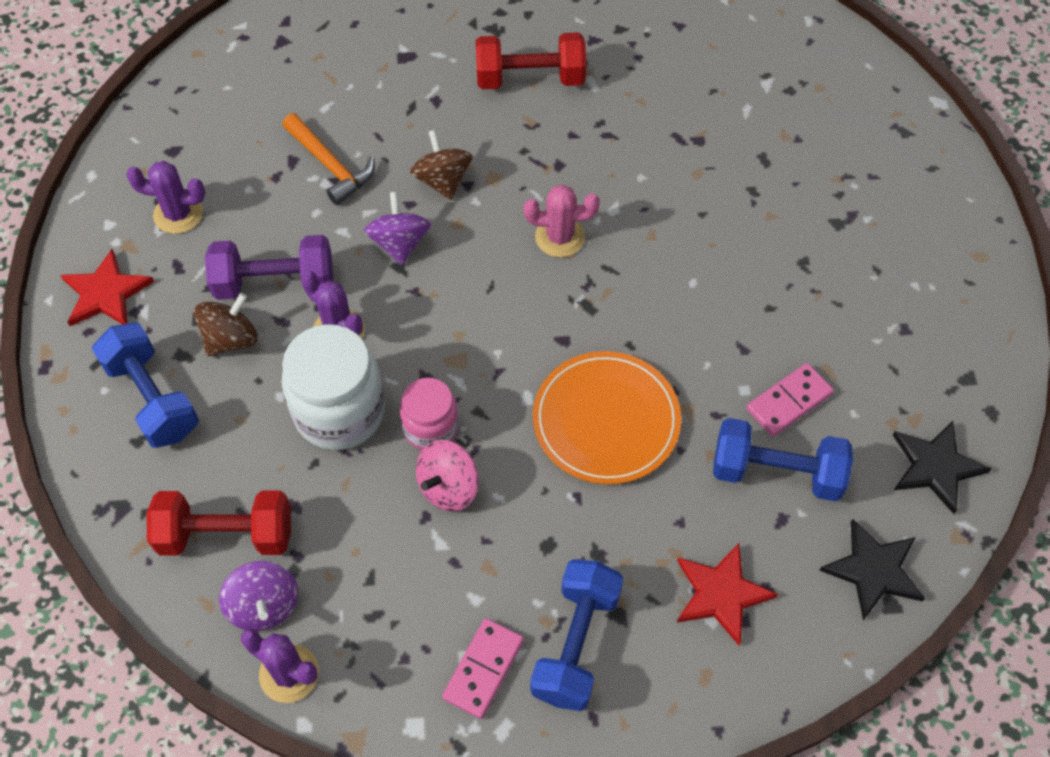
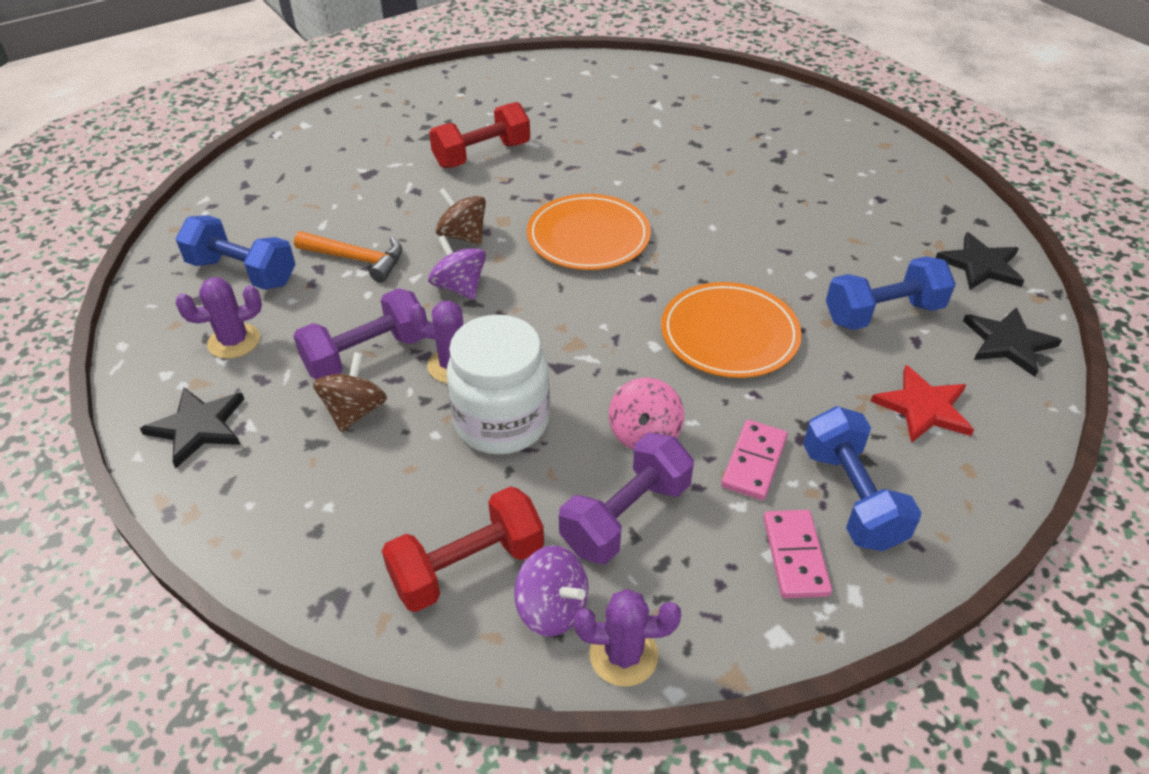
camera: 30 degrees left, 15 degrees down
red star [60,249,154,326] -> black star [140,388,244,468]
blue dumbbell [92,322,199,448] -> blue dumbbell moved to [176,215,296,290]
pink jar [400,378,459,450] -> none
pink cactus [524,185,599,257] -> orange plate [527,194,651,270]
pink domino [746,363,834,437] -> pink domino moved to [721,420,788,500]
none -> purple dumbbell [559,433,694,564]

